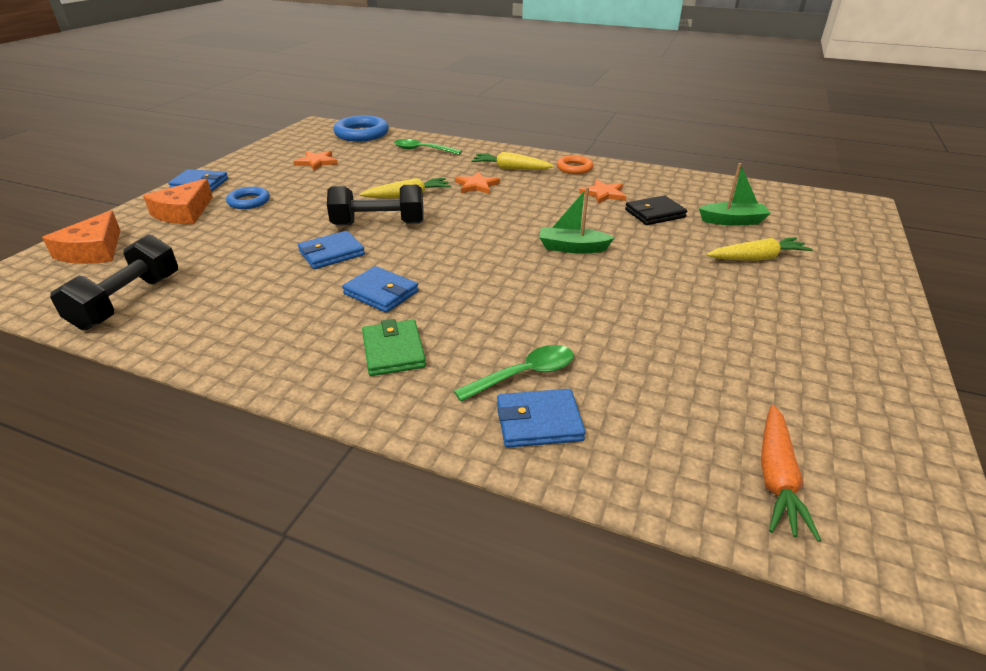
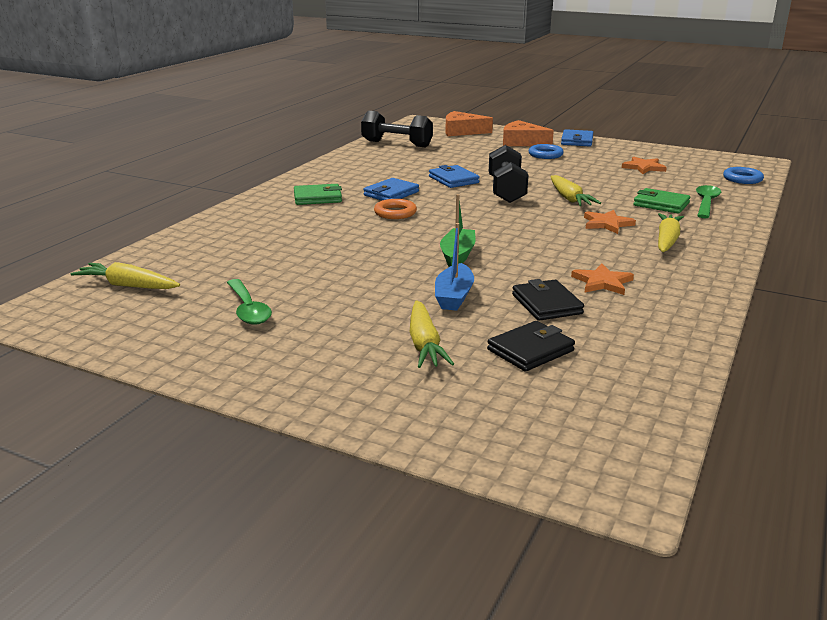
camera: 95 degrees right, 10 degrees down
blue ring [333,115,389,142] -> blue ring [723,167,764,184], size x0.59
green spoon [454,345,574,402] -> green spoon moved to [227,279,272,325]
blue wallet [497,389,586,448] -> none
orange ring [557,155,593,174] -> orange ring moved to [374,199,417,219]
green boat [699,163,771,226] -> black wallet [487,321,575,372]
orange carrot [761,405,821,542] -> yellow carrot [71,262,180,289]
none -> blue boat [435,223,474,311]
none -> green wallet [633,188,690,214]

